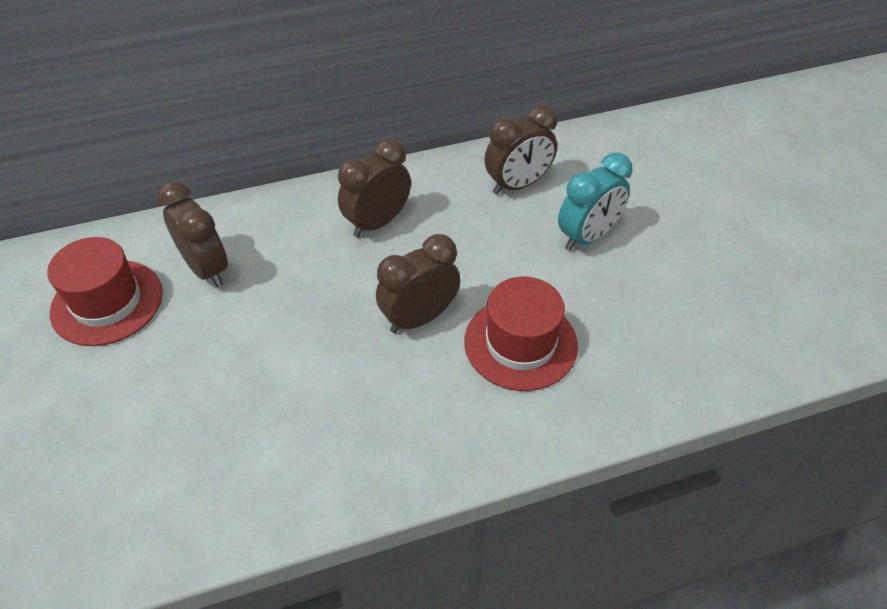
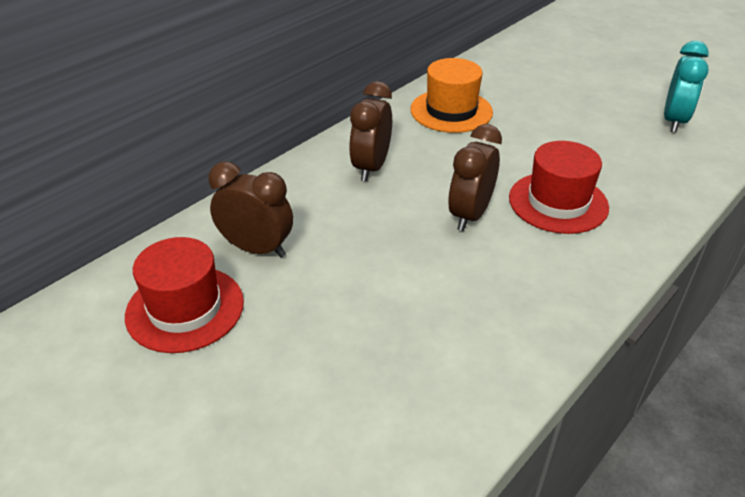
camera: 30 degrees left, 10 degrees down
brown clock [484,104,558,195] -> orange hat [410,58,493,133]
turquoise clock [558,152,632,251] -> turquoise clock moved to [664,41,709,133]

